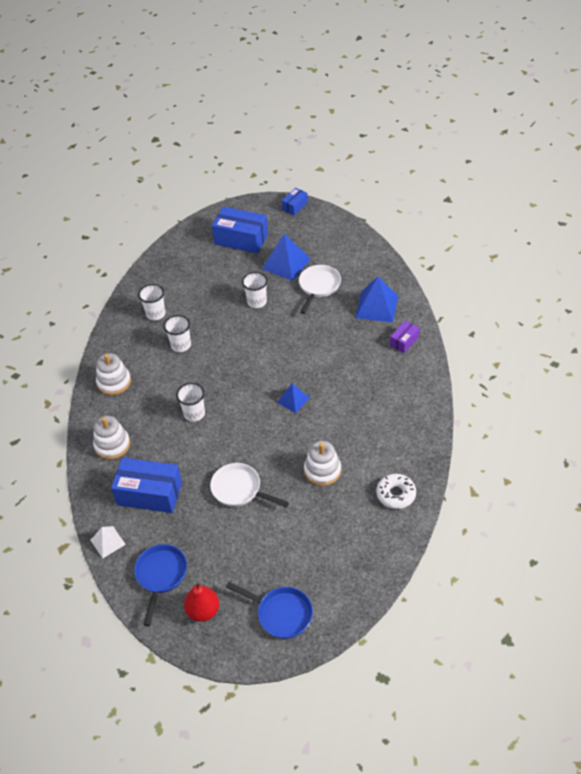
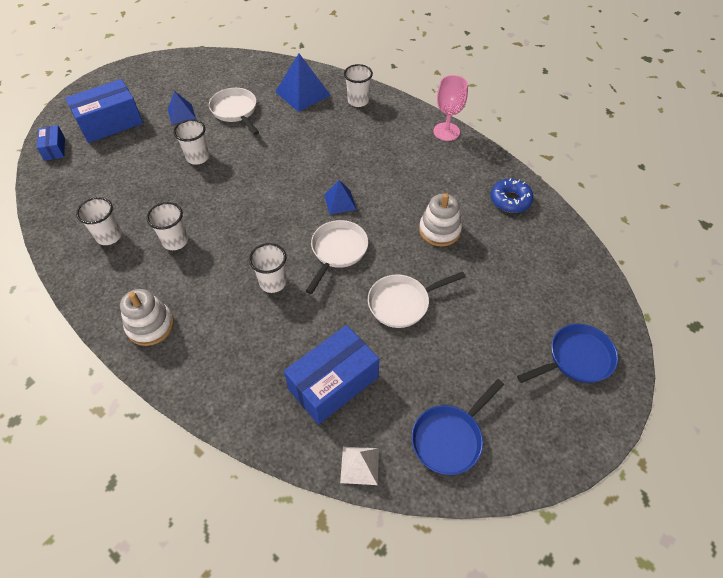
camera: 55 degrees left, 5 degrees up
white stacking toy [93,416,130,459] -> none
blue pan [134,544,187,626] -> blue pan turned 90 degrees counterclockwise [411,379,504,475]
red pear [184,581,219,622] -> none
blue pyramid [262,234,311,281] -> blue pyramid [168,91,196,124], size x0.59
blue box [282,188,308,215] -> blue box moved to [37,125,65,161]
white donut [376,474,416,509] -> blue donut [491,178,534,213]
purple box [390,320,420,353] -> white cup [344,64,373,107]
none -> white pan [306,220,368,294]
none -> pink goblet [433,75,468,141]

